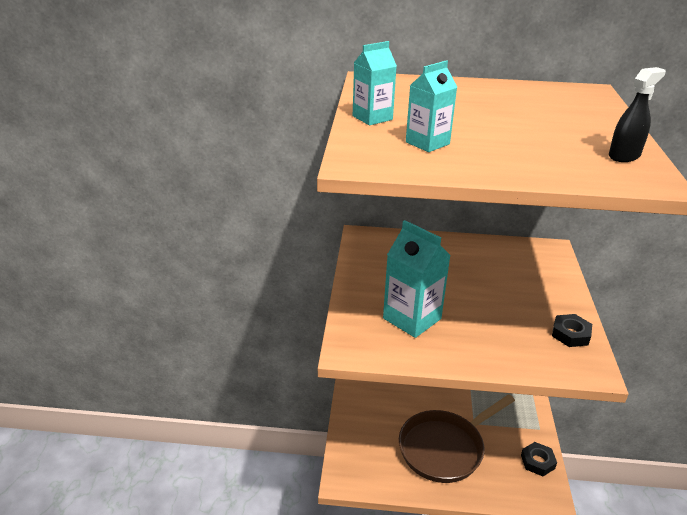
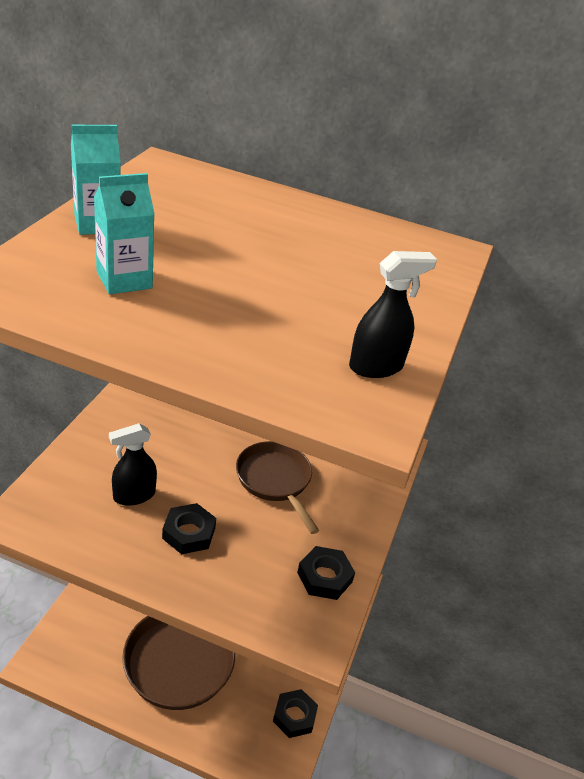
camera: 10 degrees right, 5 degrees up
turquoise carton [383,220,451,338] -> black spray bottle [109,423,157,506]
none -> black nut [162,503,216,554]
none -> brown pan [236,441,320,534]

